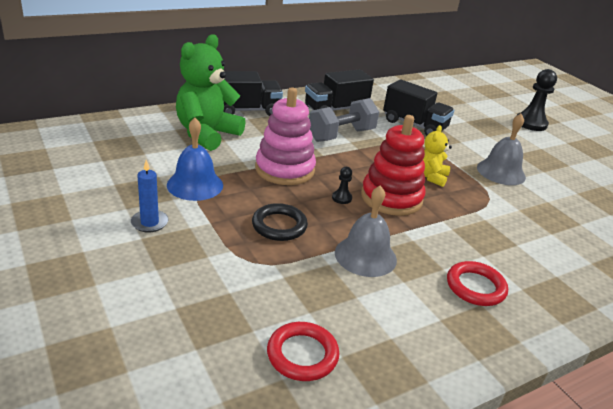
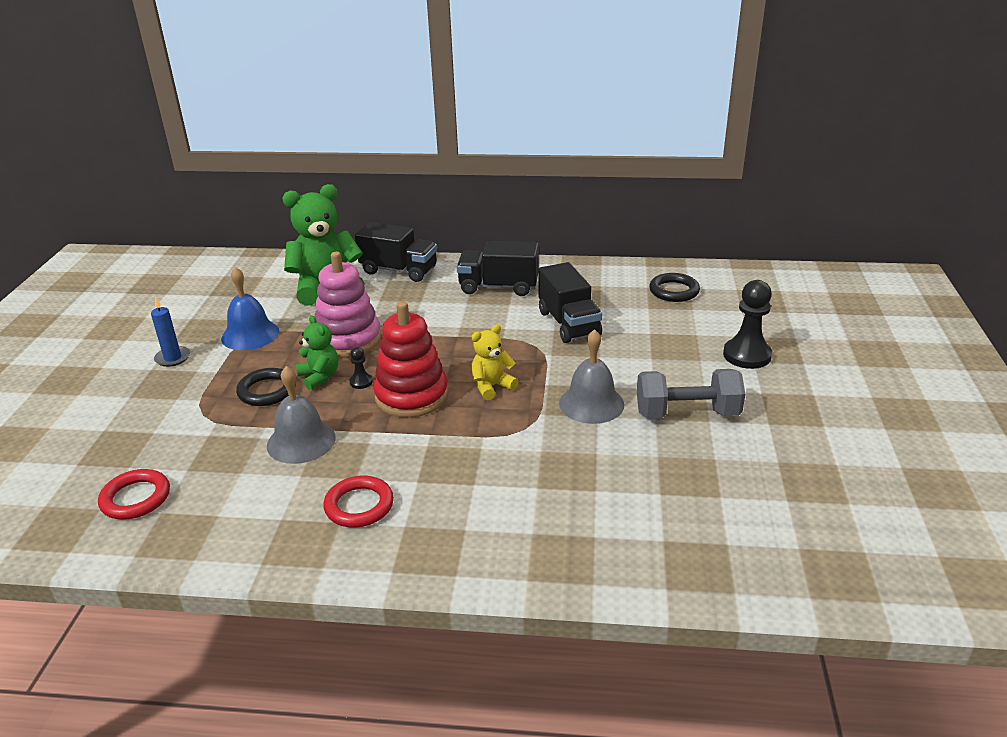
camera: 40 degrees right, 0 degrees up
grey dumbbell [309,98,379,142] -> grey dumbbell moved to [637,369,745,419]
none -> green teddy bear [296,315,338,390]
none -> black ring [649,273,700,302]

